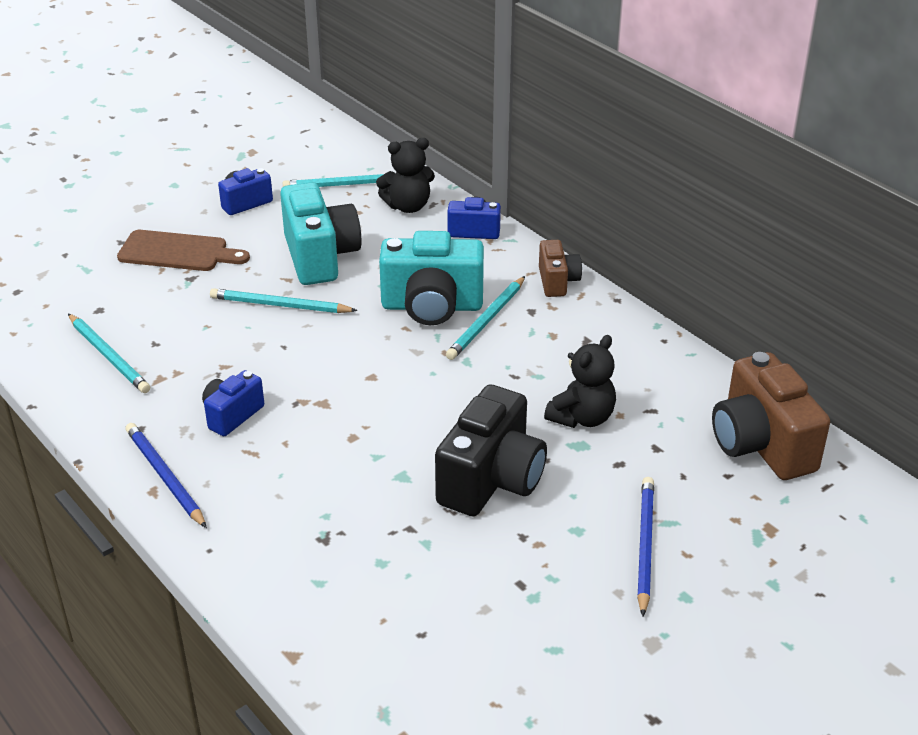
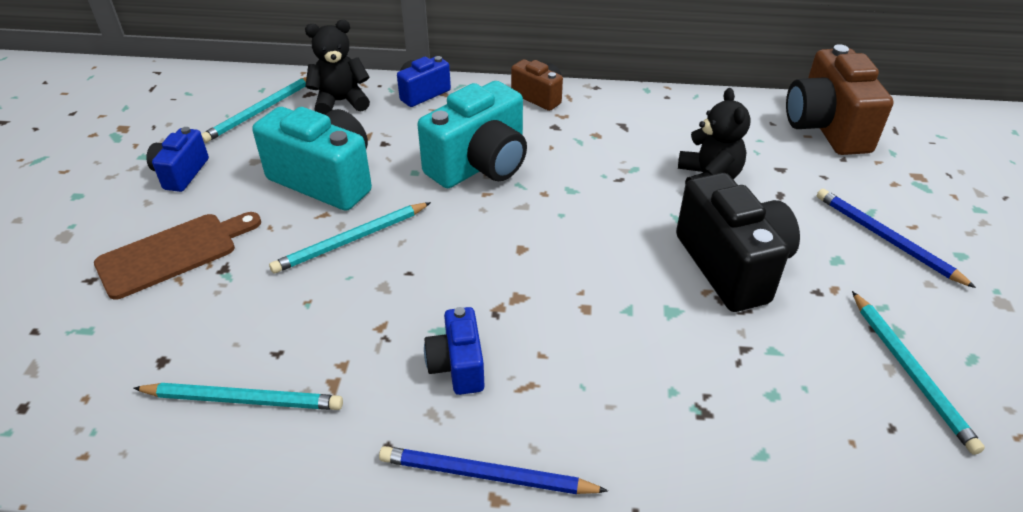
camera: 45 degrees left, 5 degrees up
black teddy bear [376,138,435,213] -> black teddy bear turned 135 degrees counterclockwise [305,20,370,115]
turquoise pencil [446,276,525,360] -> turquoise pencil moved to [852,291,985,455]
brown camera [712,352,830,480] -> brown camera turned 60 degrees clockwise [786,44,894,155]

